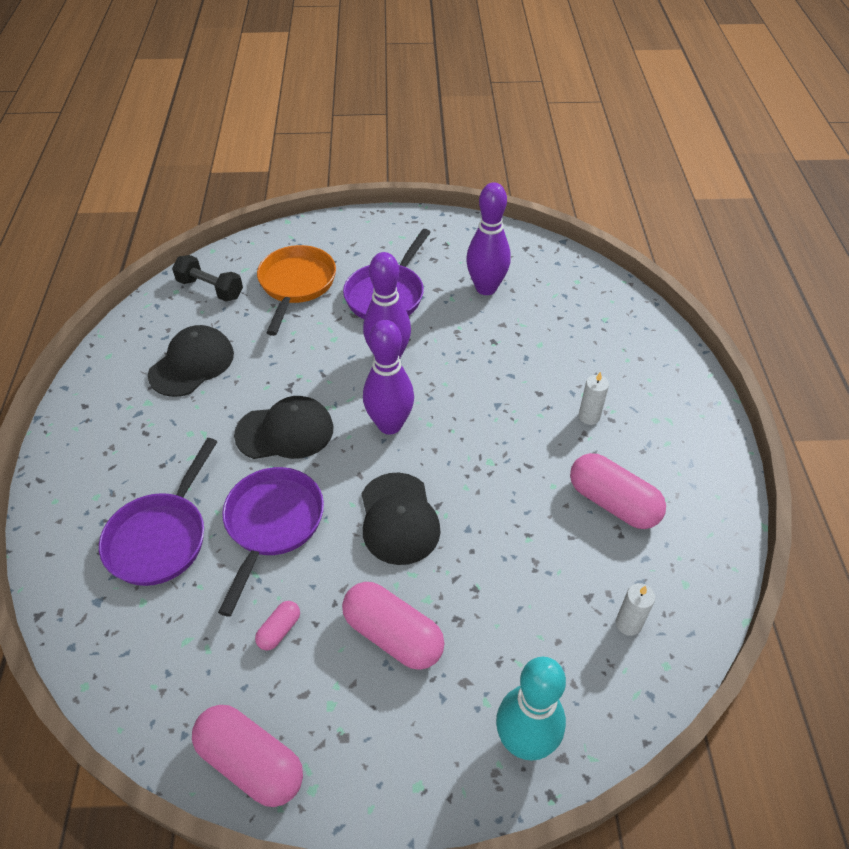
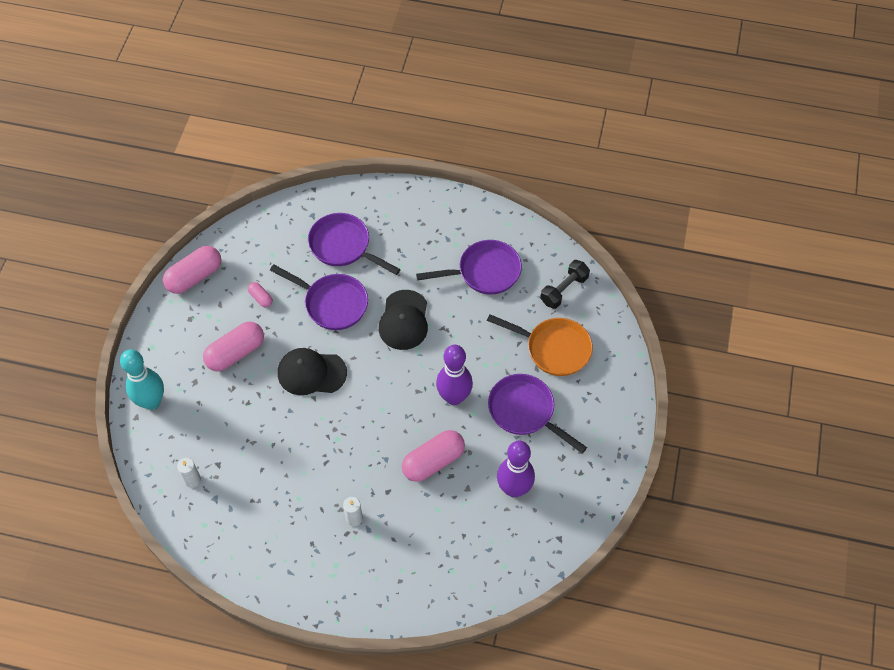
camera: 105 degrees right, 10 degrees up
black cap [148,325,234,397] -> purple pan [416,240,522,295]
purple bowling pin [363,320,414,435] -> none
pink capsule [570,453,666,529] -> pink capsule moved to [402,430,465,482]

